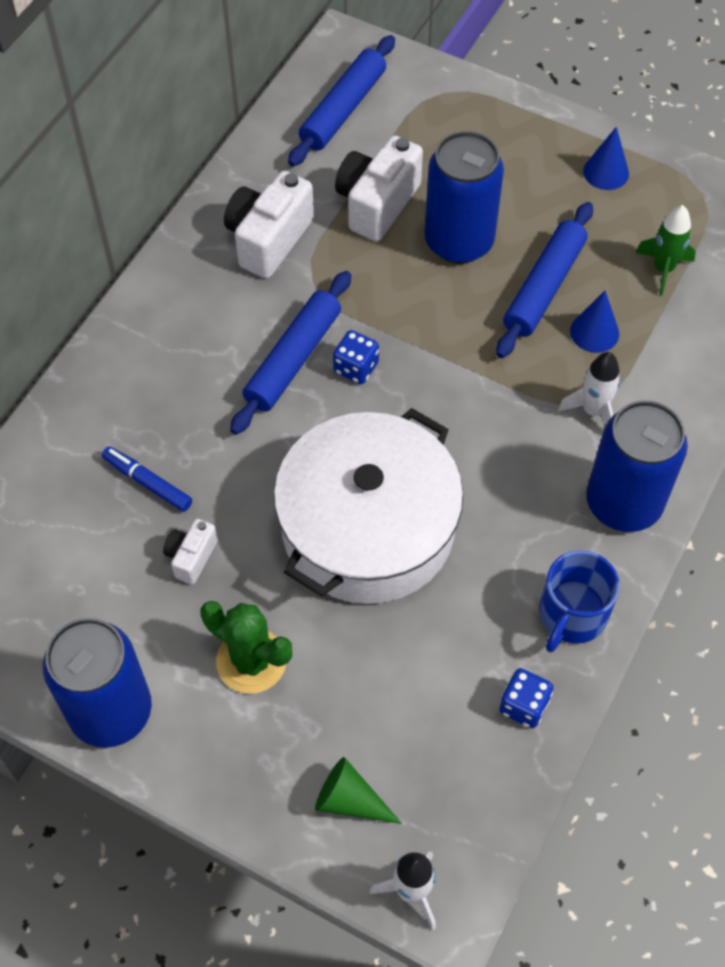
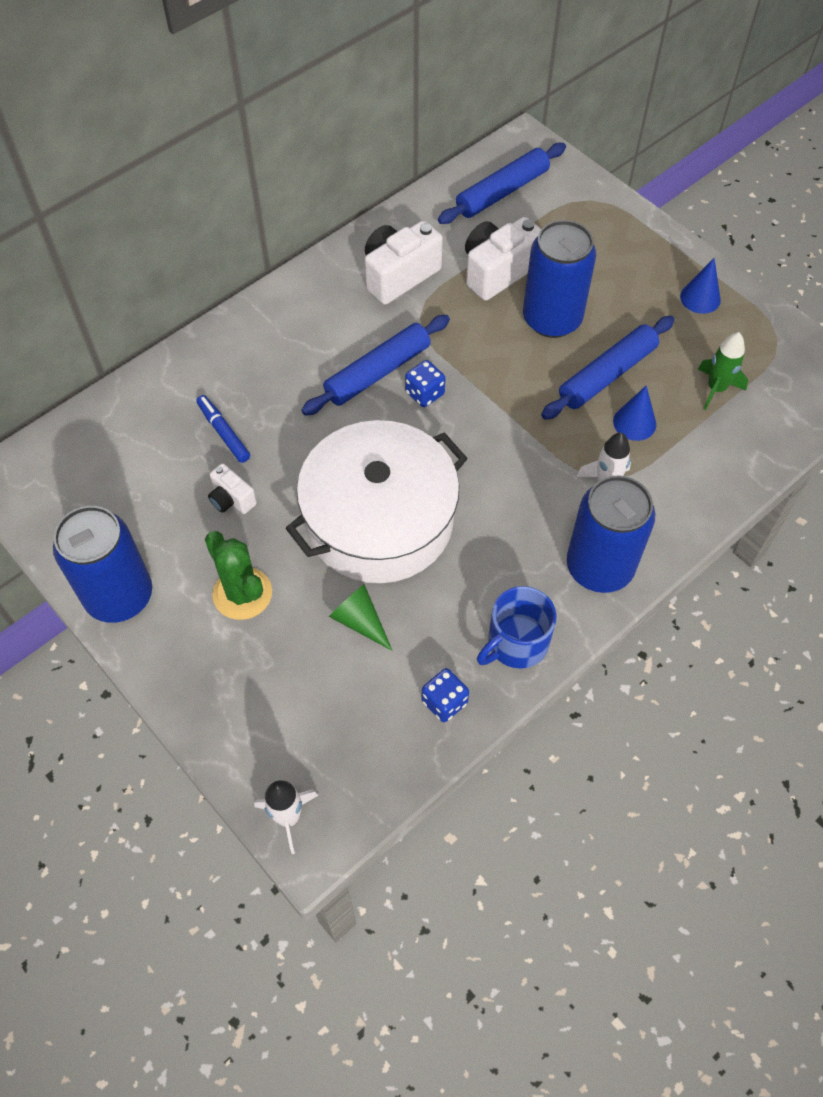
camera: 20 degrees right, 0 degrees up
white camera [163,519,218,585] -> white camera turned 90 degrees counterclockwise [208,463,257,514]
green cone [315,757,402,824] -> green cone moved to [329,584,393,651]

